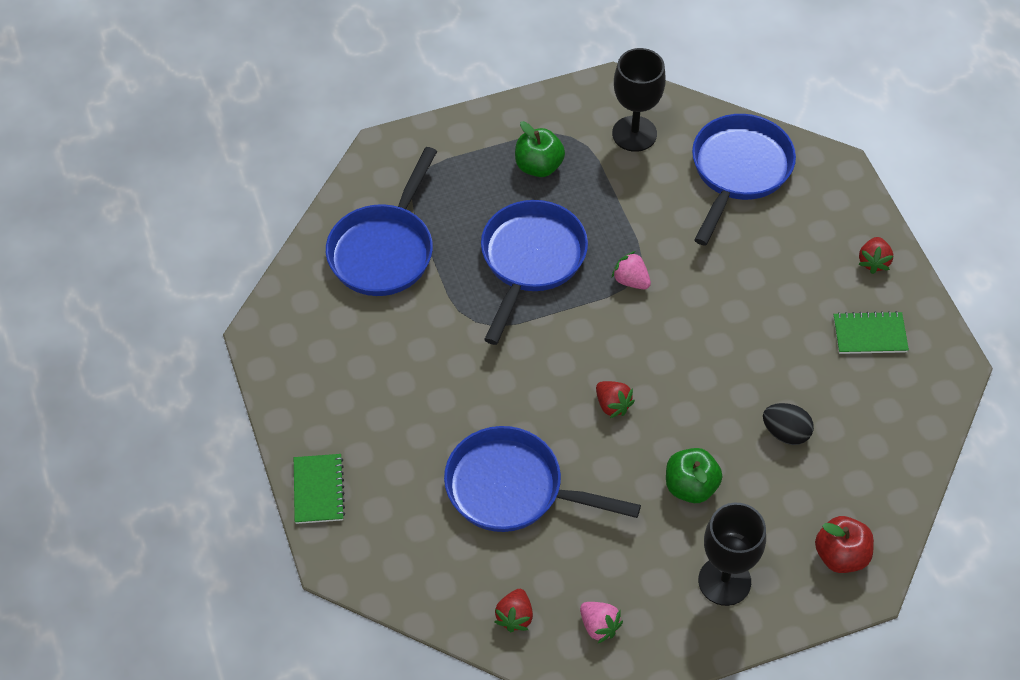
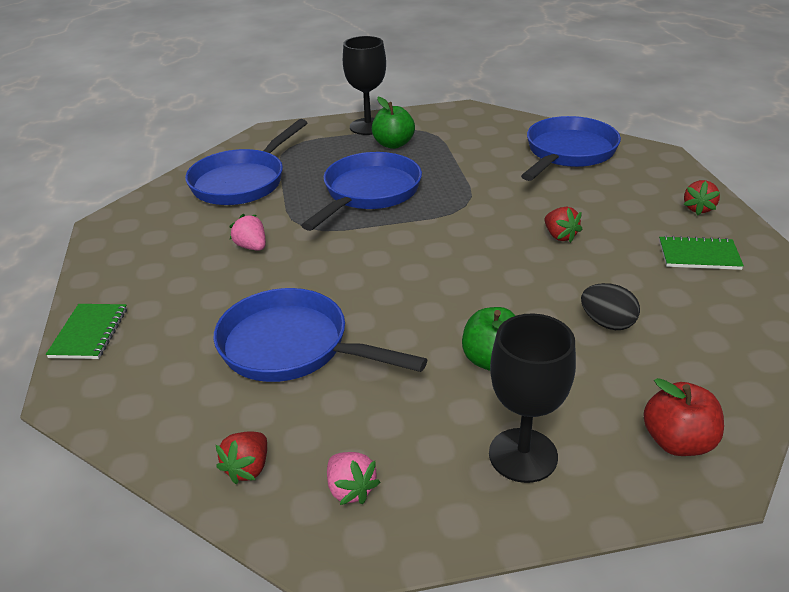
camera: 10 degrees right, 20 degrees down
red strawberry [596,381,635,418] -> red strawberry moved to [545,207,583,243]
black goblet [612,48,666,152] -> black goblet moved to [343,36,386,135]
pink strawberry [612,251,651,289] -> pink strawberry moved to [229,214,266,251]

